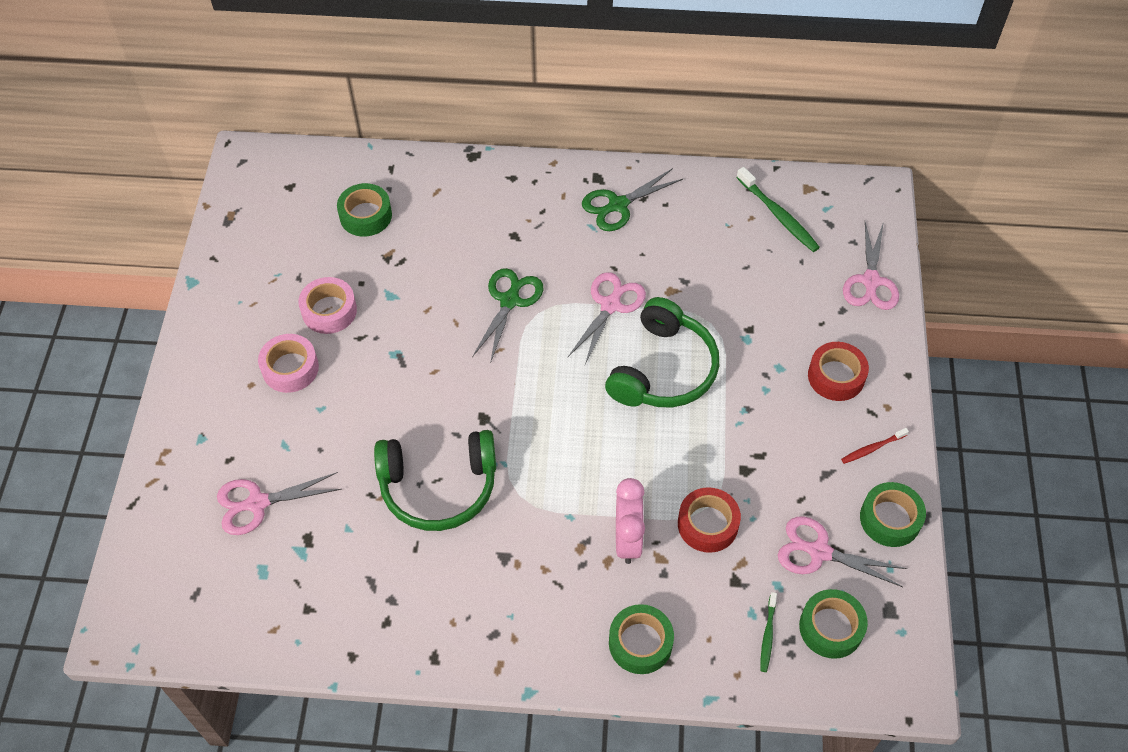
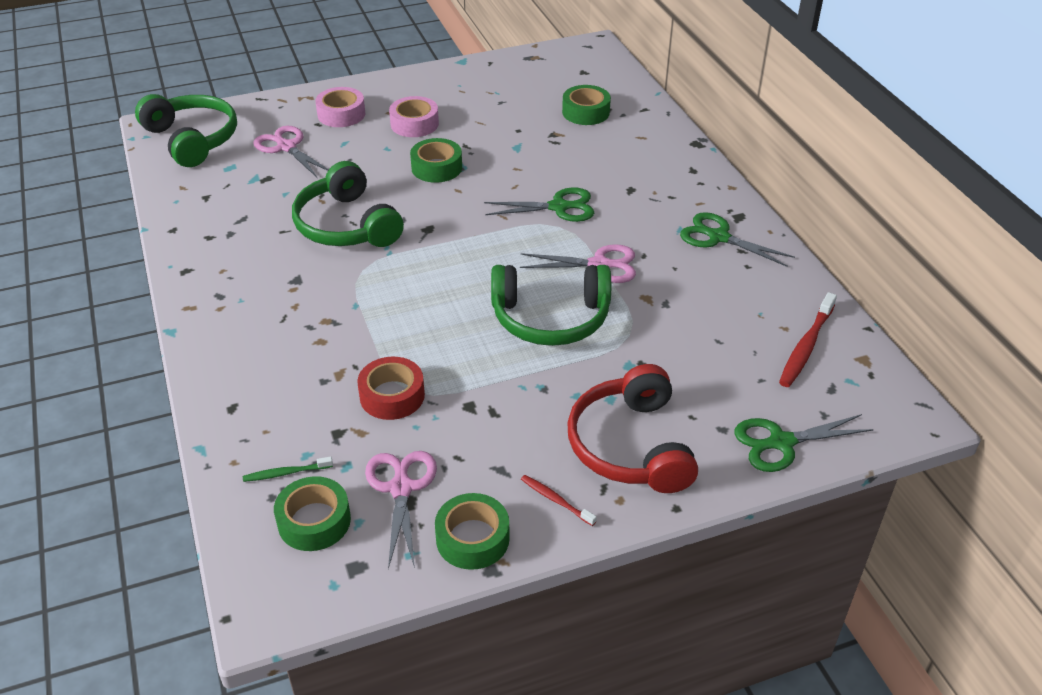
camera: 65 degrees right, 15 degrees down
pink tape [298,277,357,334] -> pink tape moved to [315,87,365,127]
green tape [609,604,674,674] -> green tape moved to [410,138,462,183]
pink clock [616,478,645,564] -> none
green toothbrush [736,167,820,252] -> red toothbrush [779,292,837,387]
red tape [808,342,869,401] -> red headphones [568,364,698,493]
pink scissors [843,222,899,310] -> green scissors [734,414,874,472]
none -> green headphones [135,94,237,167]

